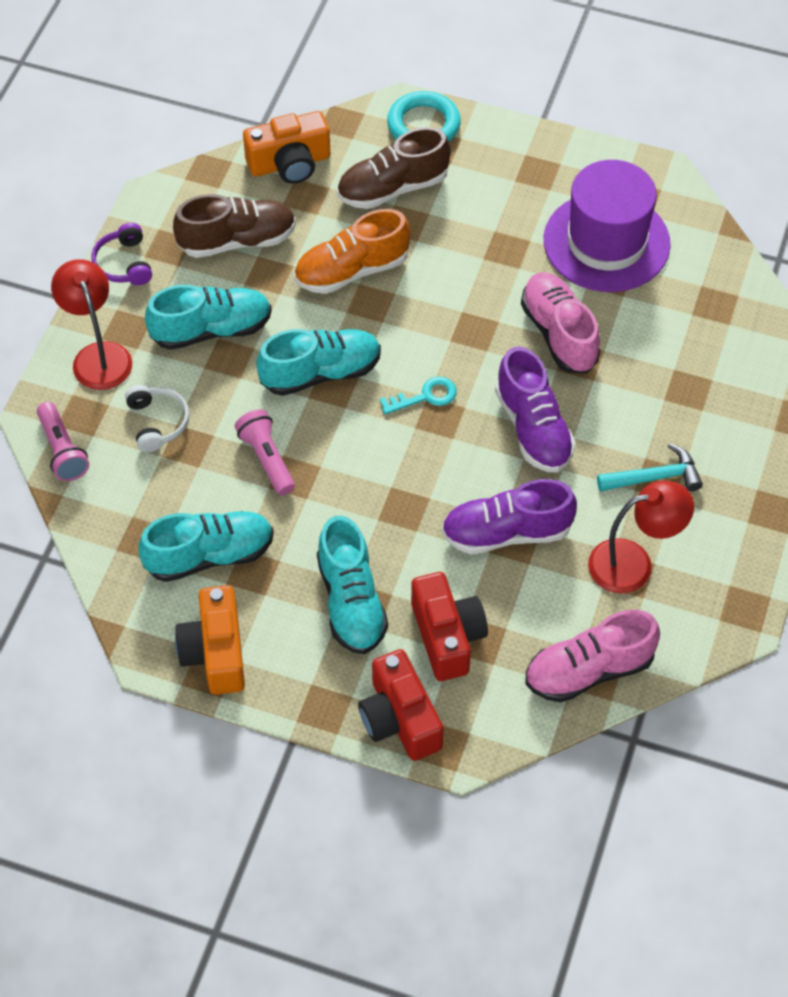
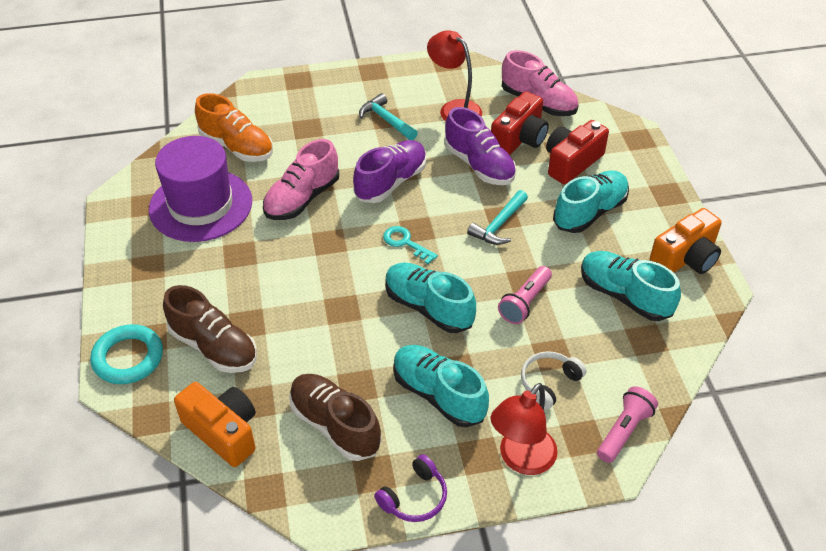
camera: 120 degrees left, 10 degrees down
orange shoe [294,209,411,294] -> orange shoe moved to [195,93,273,162]
red camera [358,649,444,761] -> red camera moved to [491,91,549,155]
none -> turquoise hammer [467,190,528,245]

